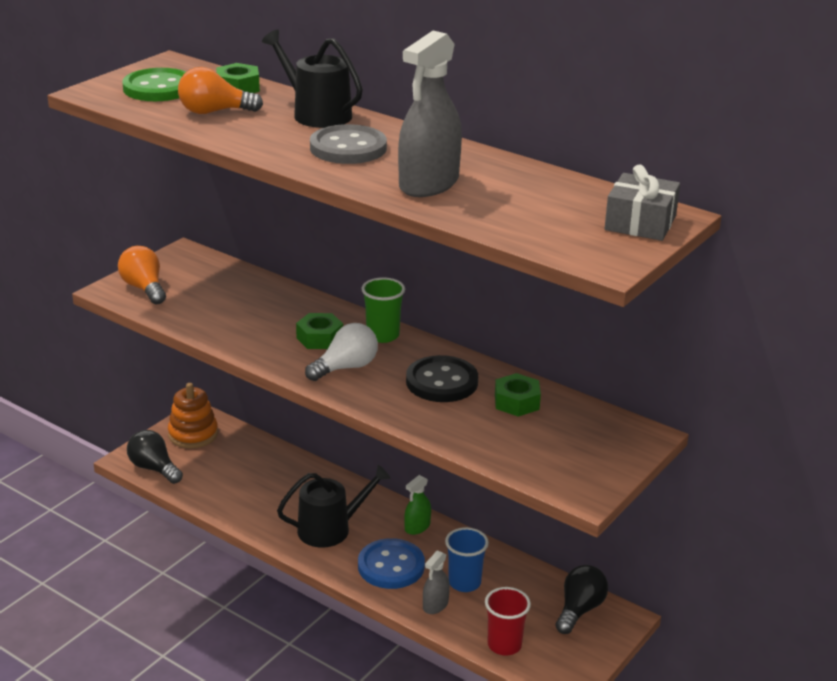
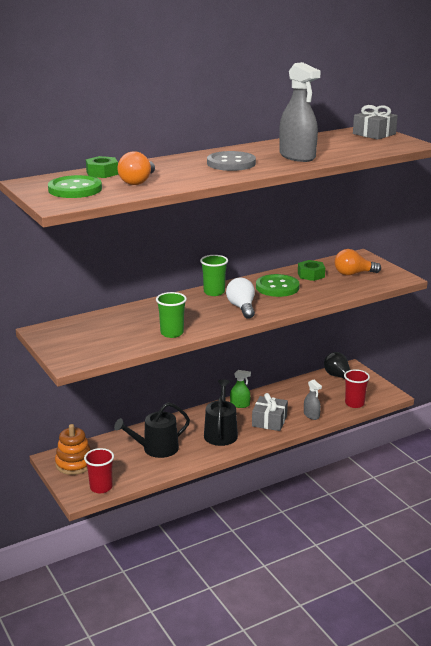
camera: 65 degrees left, 5 degrees down
orange light bulb [118,246,166,304] -> orange light bulb moved to [335,249,381,276]
black light bulb [127,430,183,484] -> red cup [84,448,114,493]
black watering can [262,30,363,128] -> black watering can moved to [114,402,190,458]
green nut [296,313,343,349] -> none
blue button [358,538,425,589] -> grey gift [252,393,288,431]
green spray bottle [404,475,431,535] -> green spray bottle turned 60 degrees counterclockwise [230,370,251,408]
black button [406,355,478,402] -> green button [256,274,300,297]
blue cup [445,527,489,592] -> none
none -> green cup [156,292,187,338]

